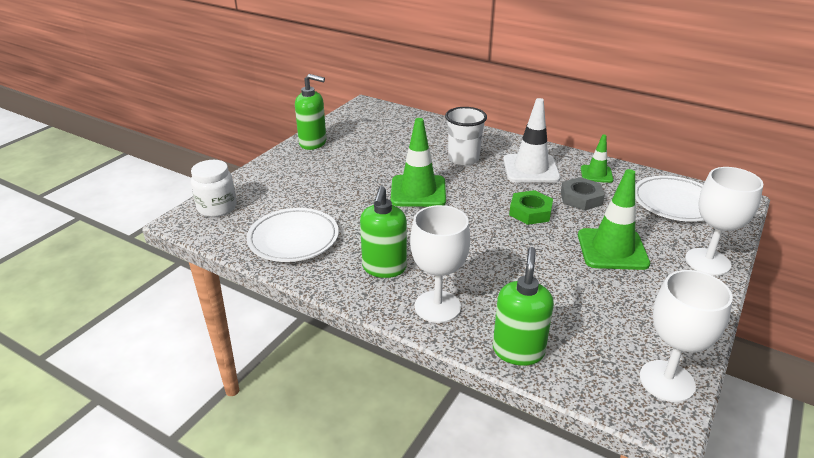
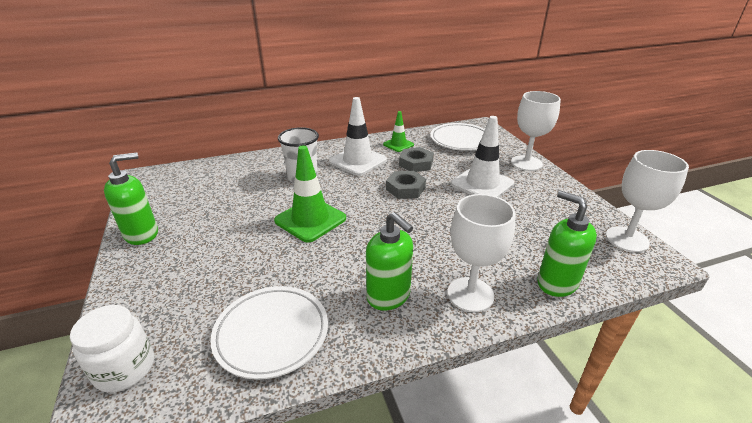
camera: 50 degrees left, 0 degrees up
green nut [509,190,553,225] -> grey nut [386,171,426,199]
green traffic cone [578,169,650,270] -> white traffic cone [451,116,514,197]

